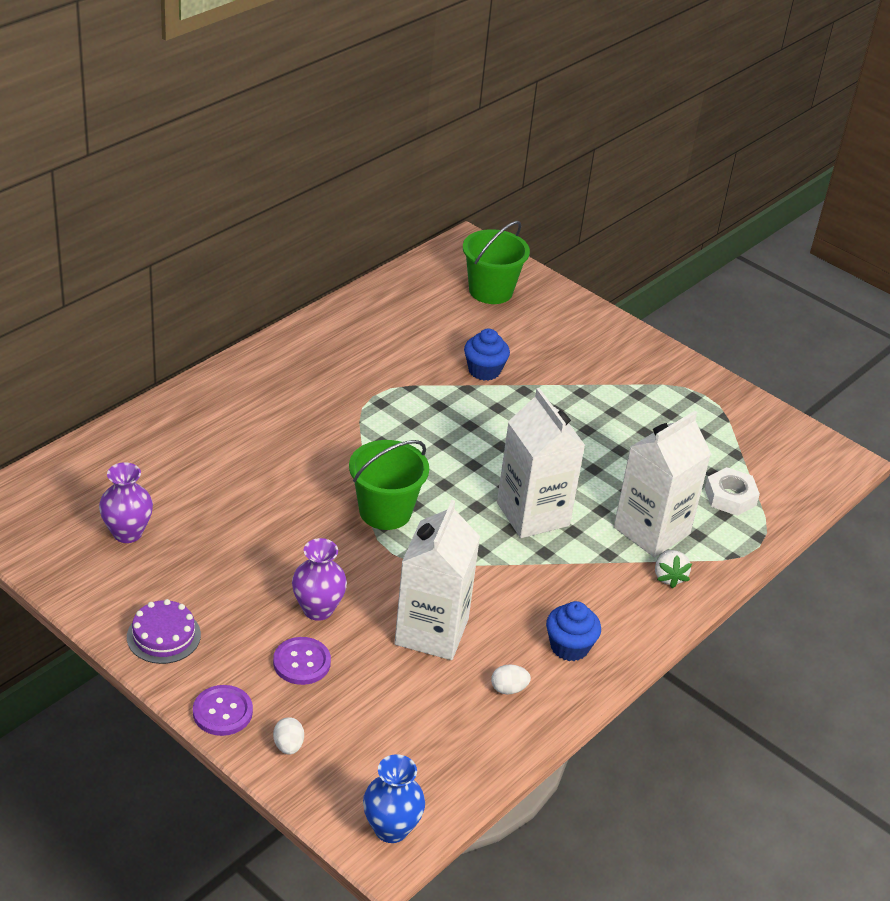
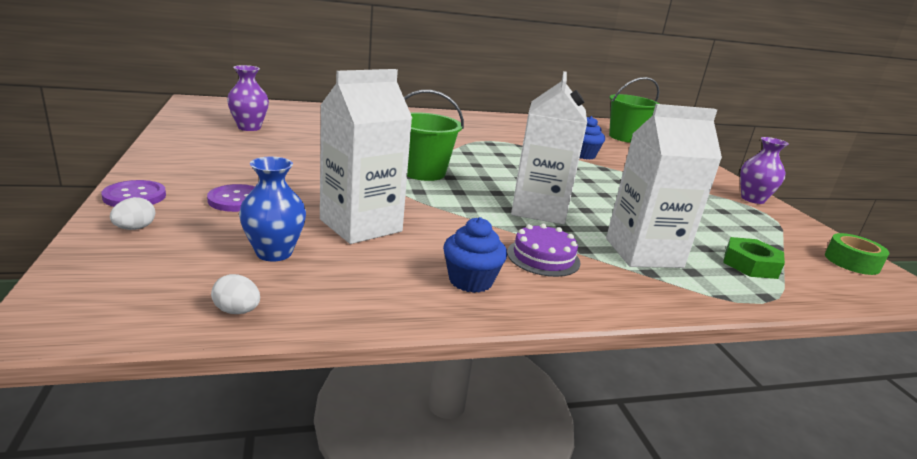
camera: 35 degrees right, 15 degrees down
purple cake [127,599,201,664] -> purple cake moved to [507,224,581,277]
purple vase [292,538,347,621] -> purple vase moved to [740,137,789,204]
blue vase [363,754,425,843] -> blue vase moved to [239,157,306,262]
white egg [491,664,531,695] -> white egg moved to [211,274,260,314]
white strawberry [655,550,692,588] -> none
white nut [705,467,760,516] -> green nut [723,237,785,279]
none -> green tape [825,233,889,275]

